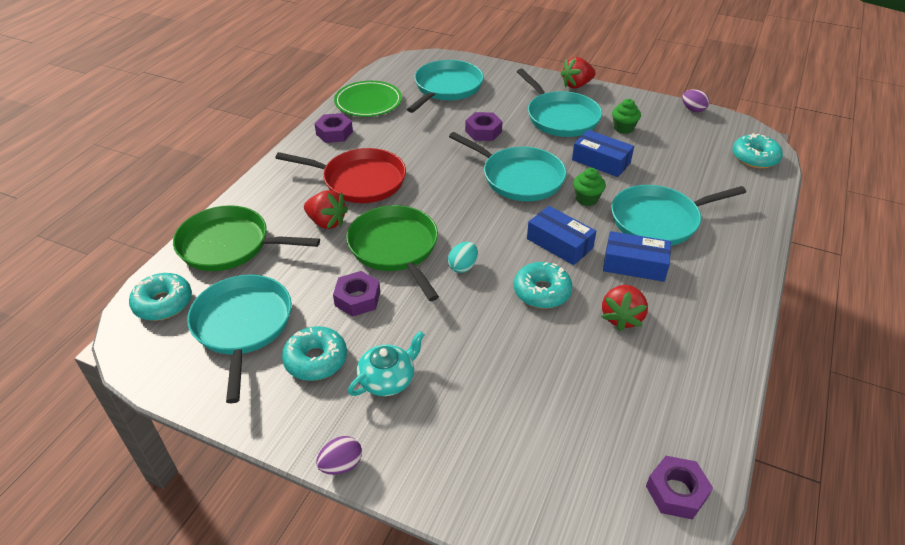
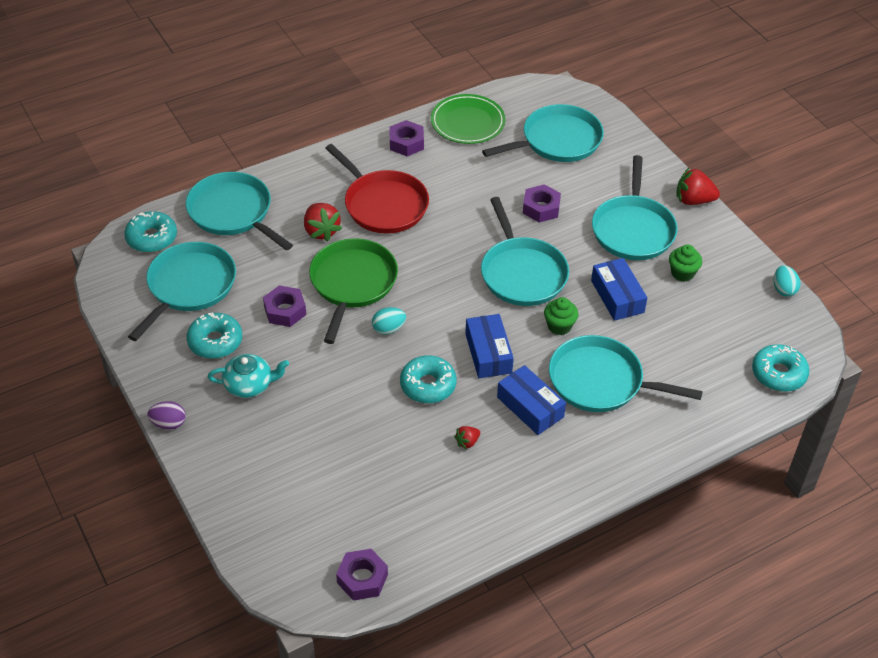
camera: 35 degrees right, 5 degrees up
green pan [173,205,320,271] -> turquoise pan [186,172,293,251]
red strawberry [602,285,648,331] -> red strawberry [454,426,480,450], size x0.53
purple egg [682,89,709,112] -> turquoise egg [773,265,801,297]

